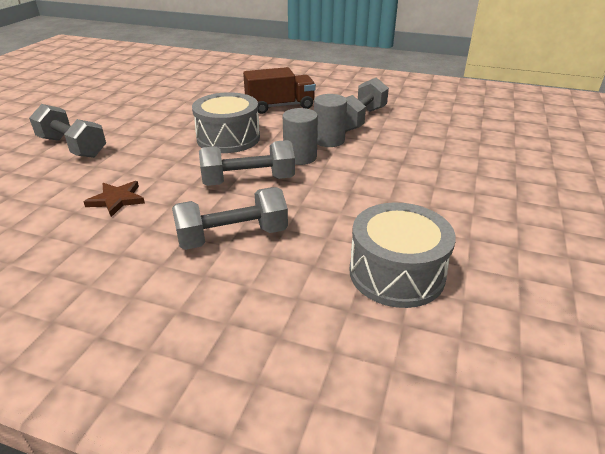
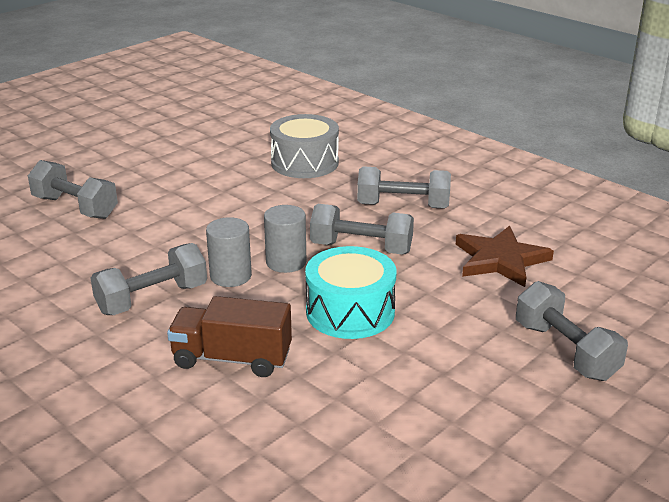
camera: 155 degrees left, 5 degrees down
brown star [84,181,145,217] -> brown star [456,226,554,287], size x1.64
grey drum [192,92,260,153] -> turquoise drum [305,246,396,339]
none -> grey dumbbell [28,160,118,219]

